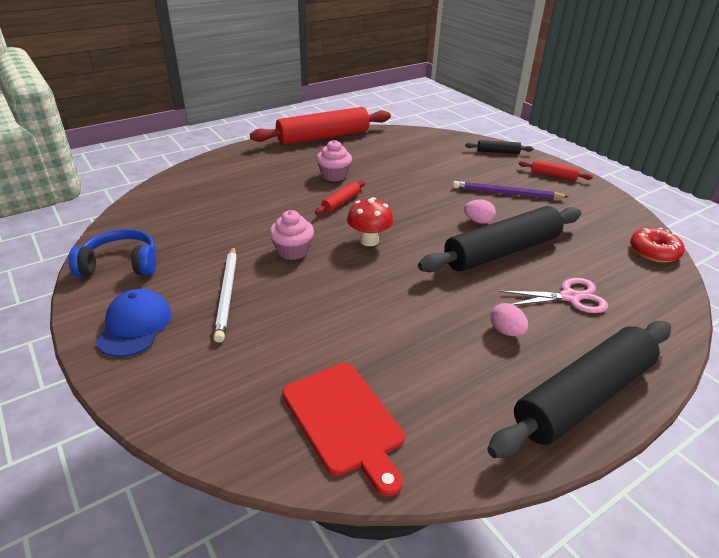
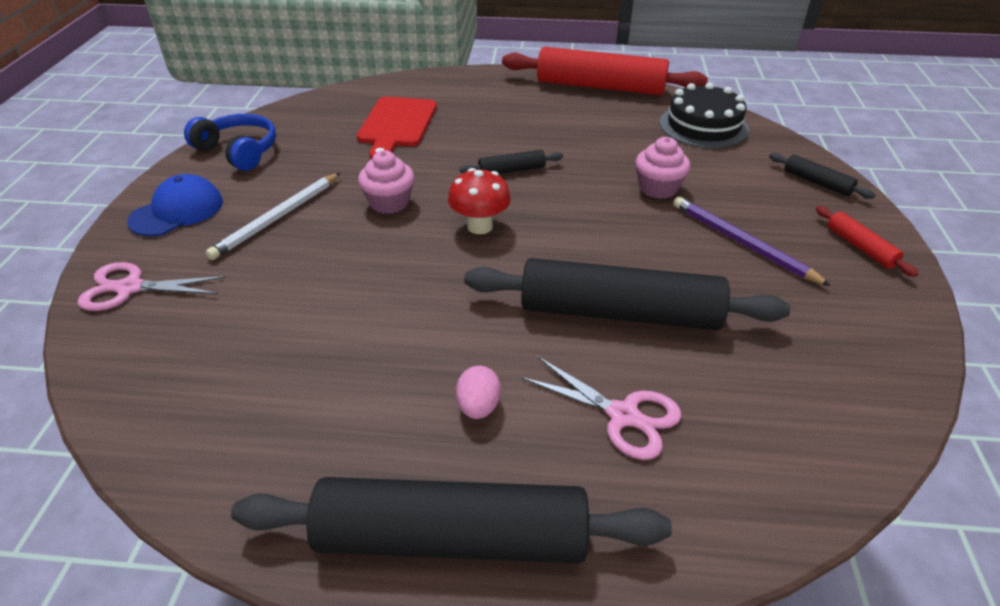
camera: 40 degrees right, 5 degrees up
red cutting board [282,363,405,497] -> red cutting board moved to [357,96,437,159]
red rolling pin [315,181,365,214] -> black rolling pin [459,150,563,174]
pink cupcake [316,140,352,182] -> pink cupcake moved to [636,137,691,199]
pink egg [464,199,496,224] -> none
red donut [630,228,685,263] -> none
none -> pink scissors [78,262,226,311]
none -> black cake [659,83,749,149]

